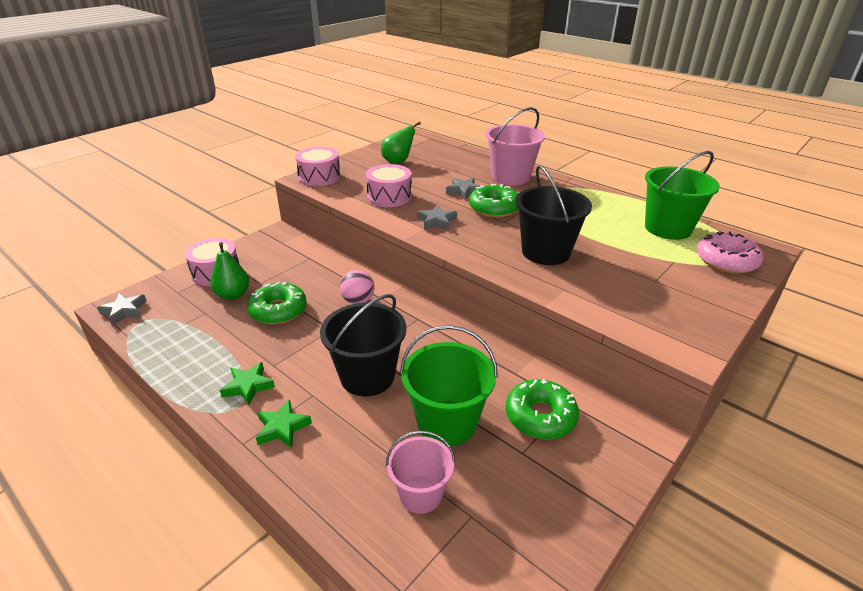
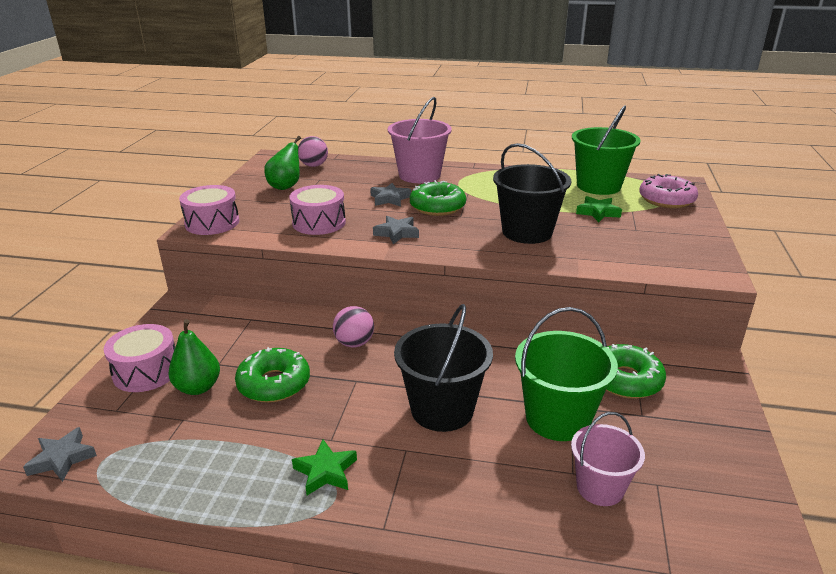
camera: 30 degrees left, 5 degrees down
green star [256,399,312,448] -> green star moved to [576,196,622,222]
none -> pink ball [298,136,328,167]

